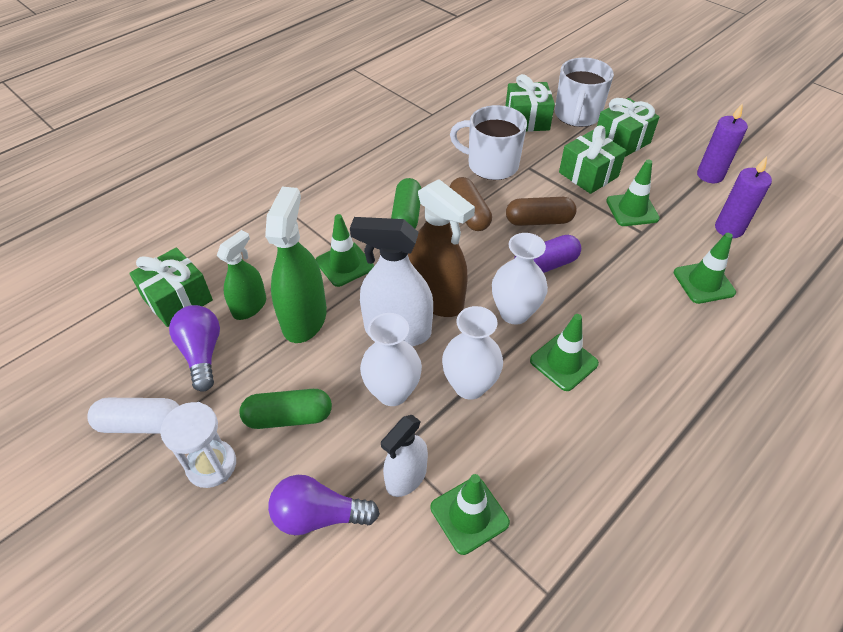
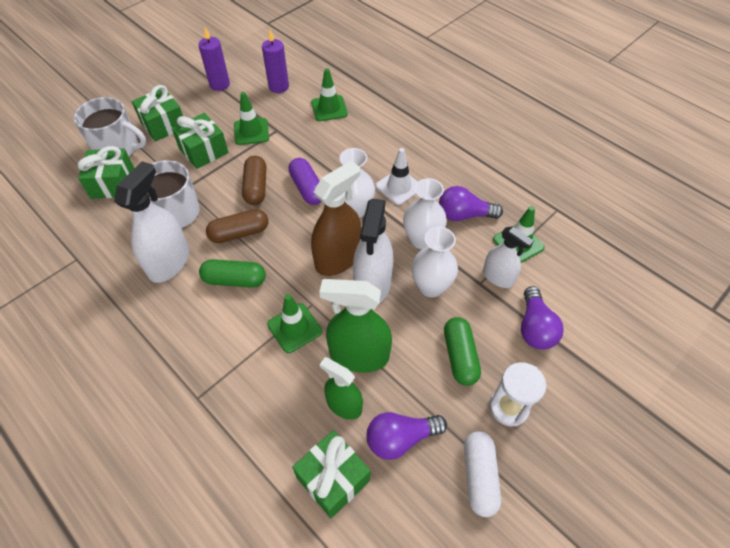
camera: 90 degrees left, 5 degrees up
green traffic cone [530,314,599,391] -> white traffic cone [376,148,418,205]
none -> white spray bottle [114,161,189,283]
none -> purple light bulb [439,186,503,221]

